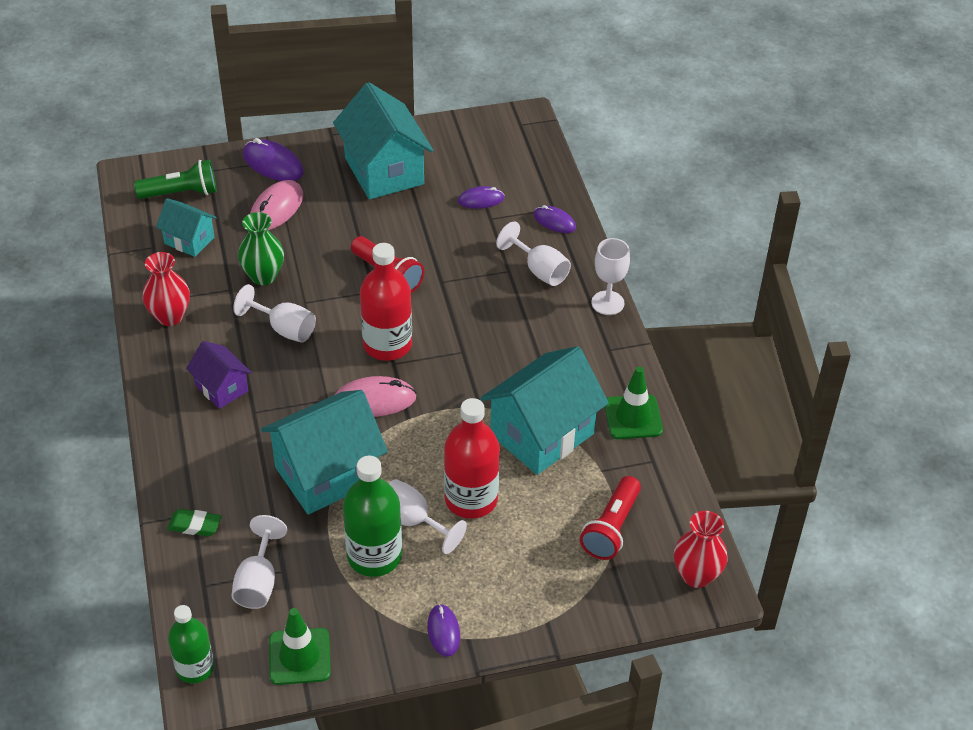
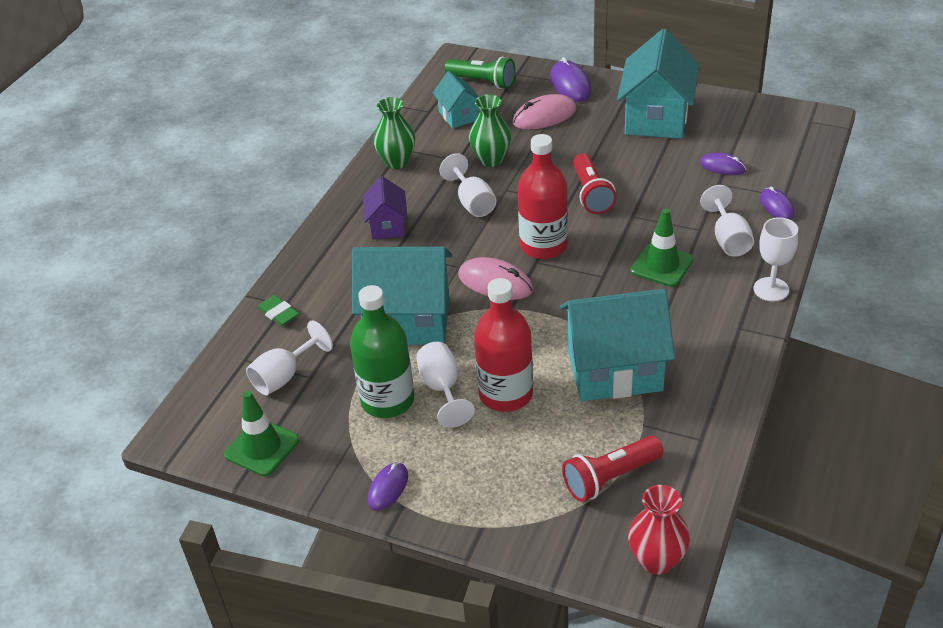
camera: 40 degrees right, 5 degrees down
red vase [142,252,190,326] -> green vase [373,97,415,169]
green bottle [168,605,214,684] -> none
green traffic cone [605,367,663,439] -> green traffic cone moved to [630,208,694,287]

